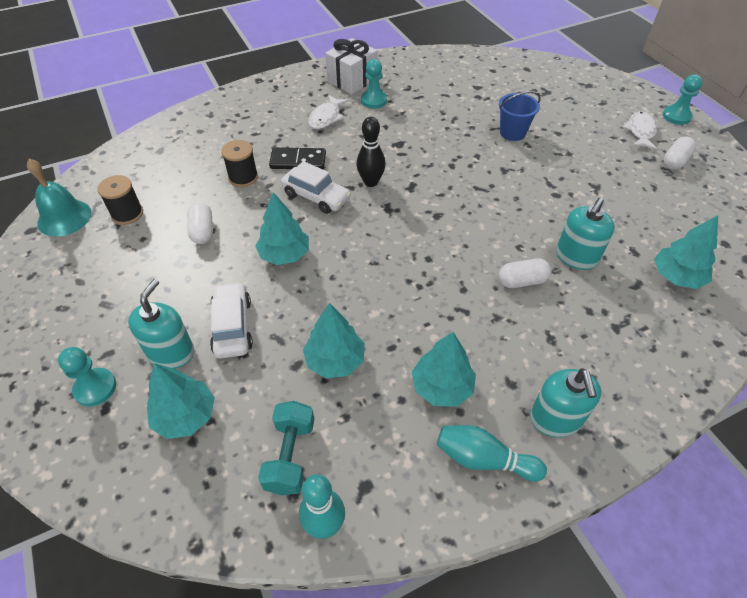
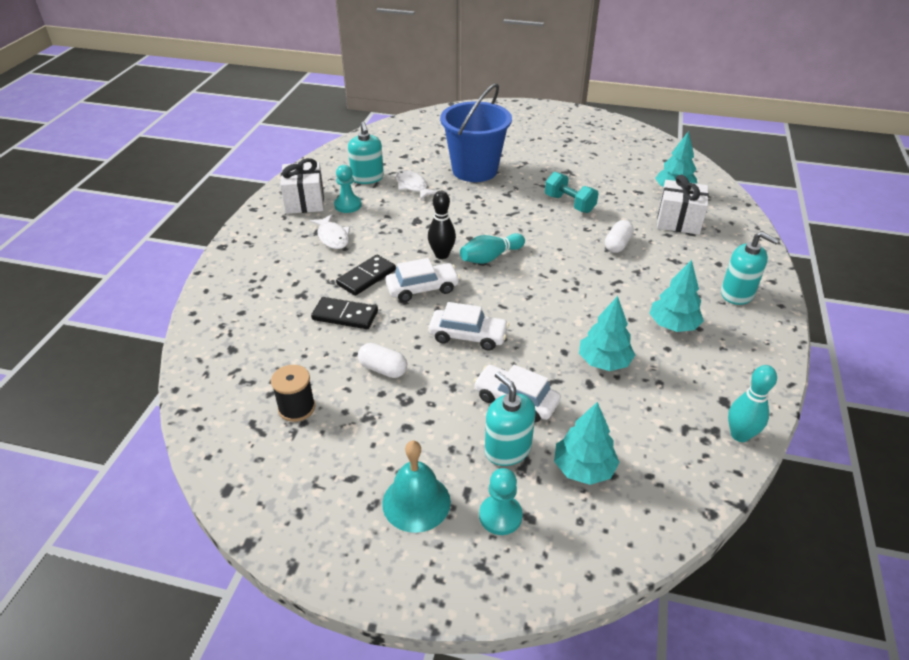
camera: 50 degrees left, 10 degrees down
turquoise bell [27,159,91,237] -> turquoise bell moved to [382,441,451,533]
black spool [221,140,258,187] -> black domino [311,297,378,329]
turquoise tree [255,192,309,265] -> white car [429,302,509,350]
turquoise dumbbell [258,401,314,495] -> turquoise dumbbell moved to [545,172,599,213]
turquoise bowling pin [437,425,547,482] -> turquoise bowling pin moved to [460,233,525,264]
blue bucket [499,91,540,141] -> blue bucket [440,83,512,182], size x1.94
turquoise soap dispenser [556,198,615,270] -> turquoise soap dispenser moved to [348,122,384,184]
white fish [623,111,657,150] -> white fish moved to [395,170,438,200]
turquoise pawn [663,74,703,125] -> none
white capsule [663,136,696,170] -> none
none -> white gift [657,175,709,235]

